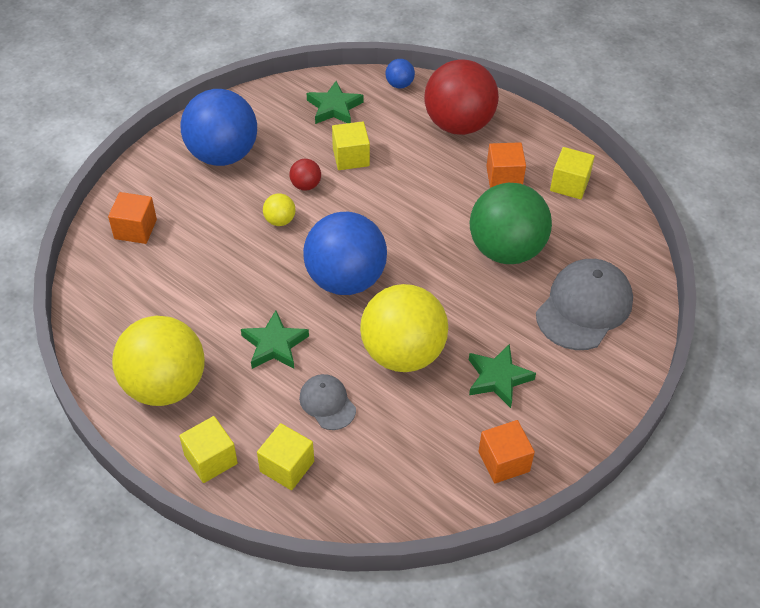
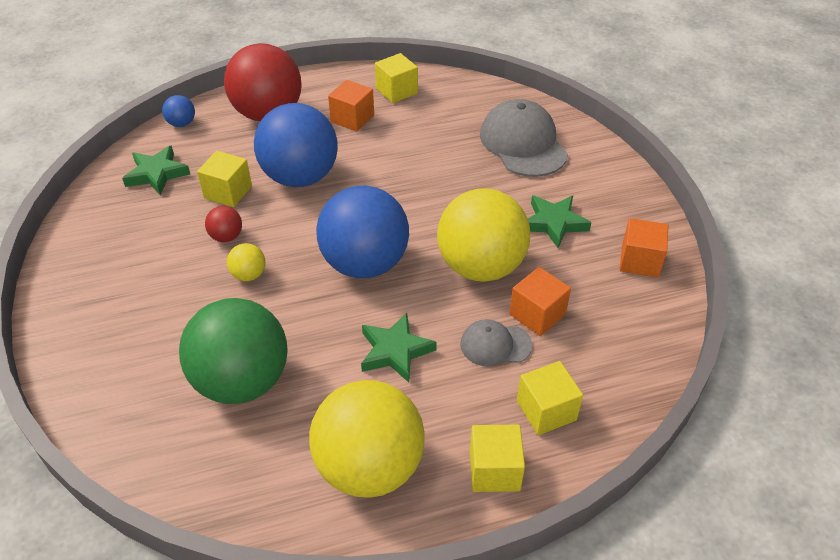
camera: 55 degrees left, 5 degrees down
orange cube [108,192,157,244] -> orange cube moved to [509,267,571,336]
blue ball [180,89,257,166] -> blue ball moved to [254,103,338,187]
green ball [470,183,552,264] -> green ball moved to [179,298,288,404]

